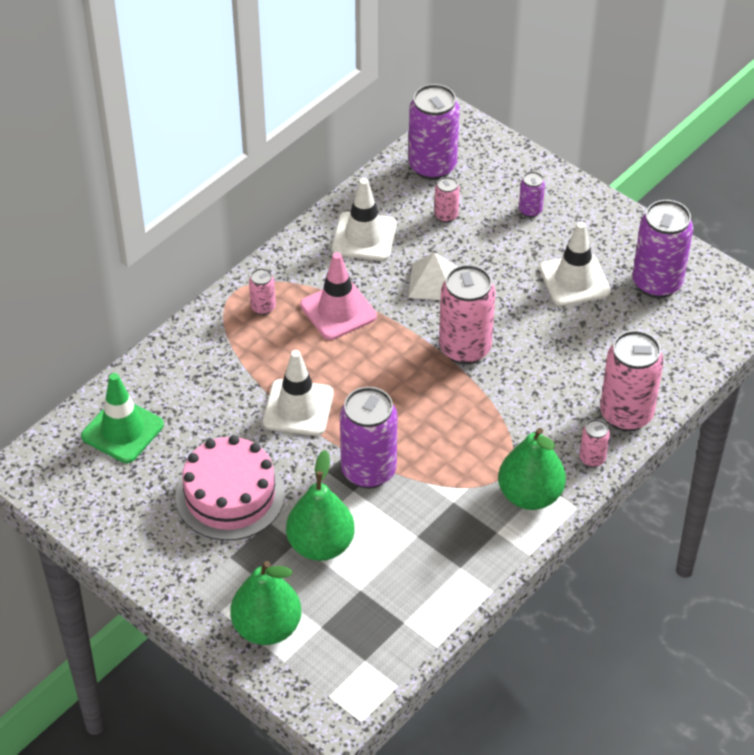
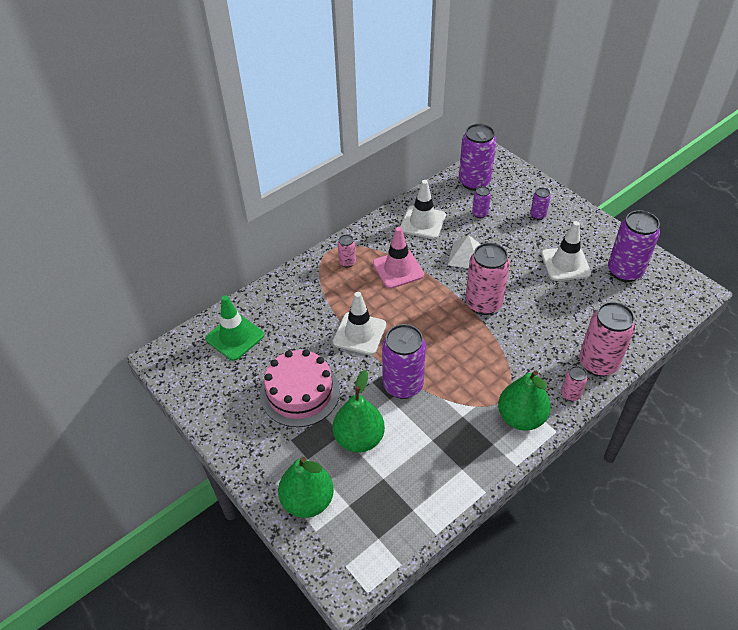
camera: 10 degrees right, 0 degrees up
pink can [434,177,459,223] -> purple can [472,186,491,218]

